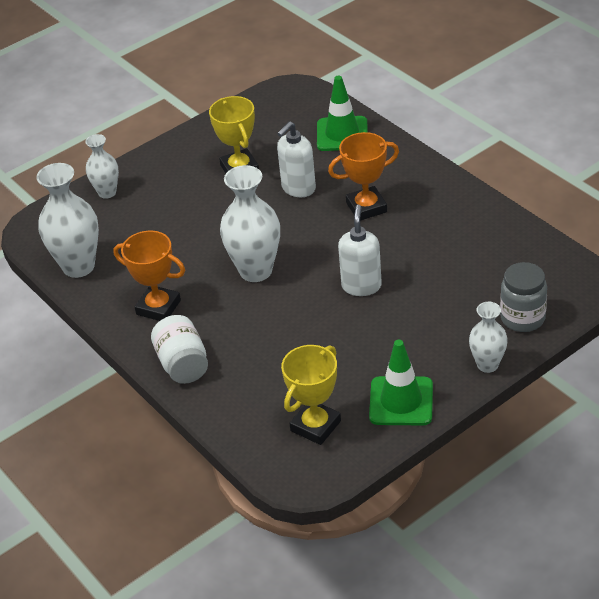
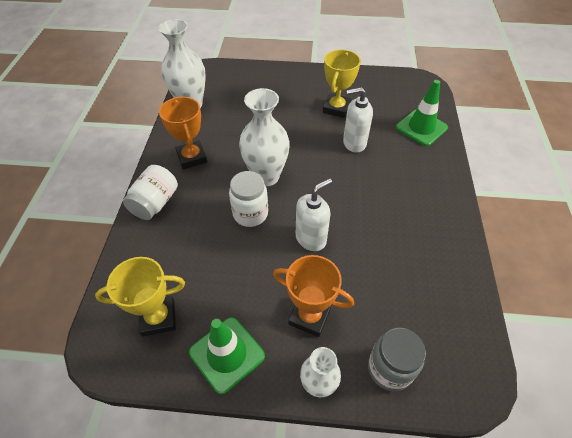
camera: 40 degrees right, 10 degrees up
white vase [85,134,119,199] -> none
orange trophy [328,132,399,221] -> orange trophy moved to [273,255,354,337]
none -> white jar [229,171,268,227]

